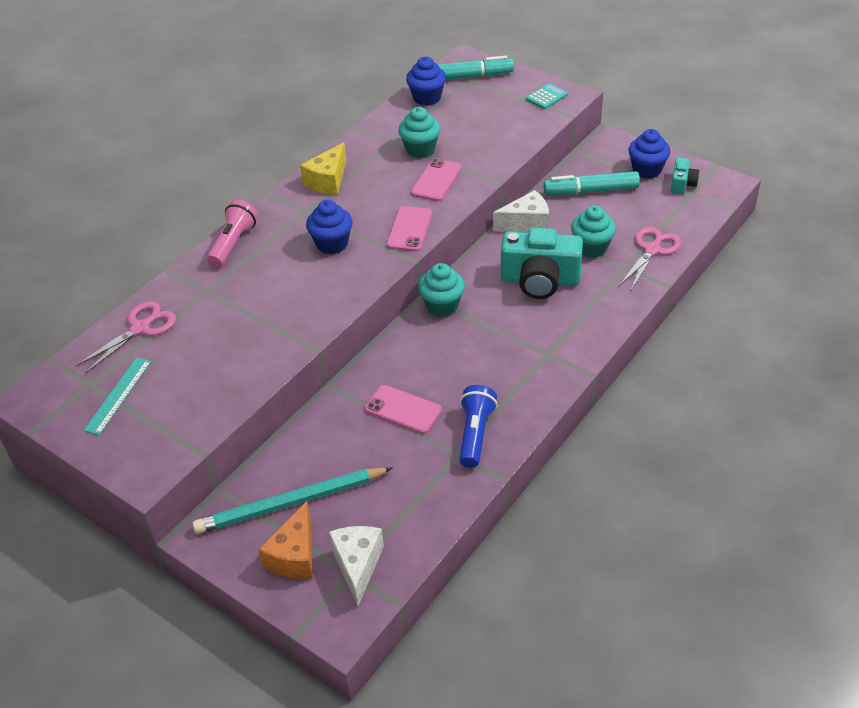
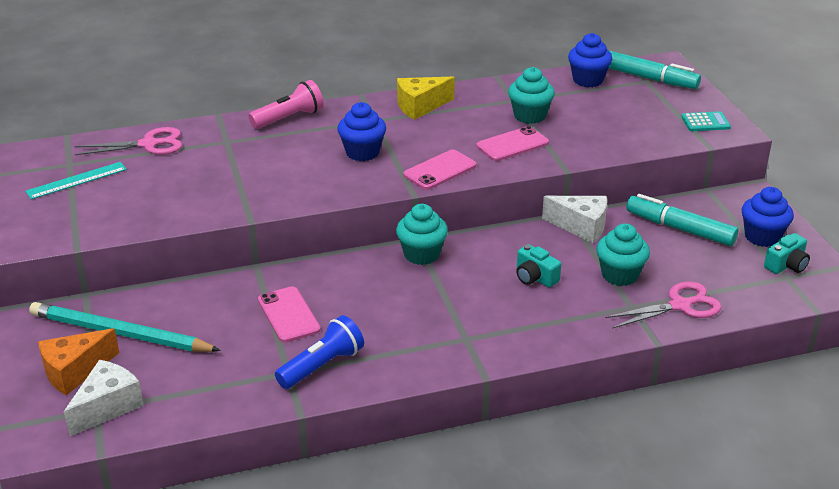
camera: 35 degrees right, 10 degrees down
turquoise camera [501,228,583,299] -> turquoise camera [516,244,561,288], size x0.49

